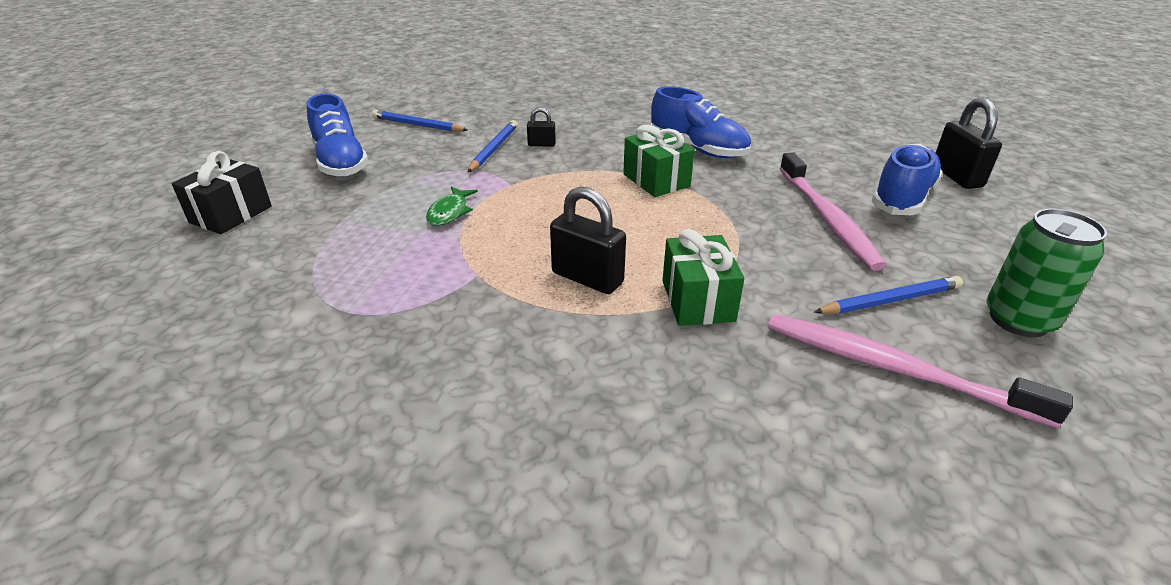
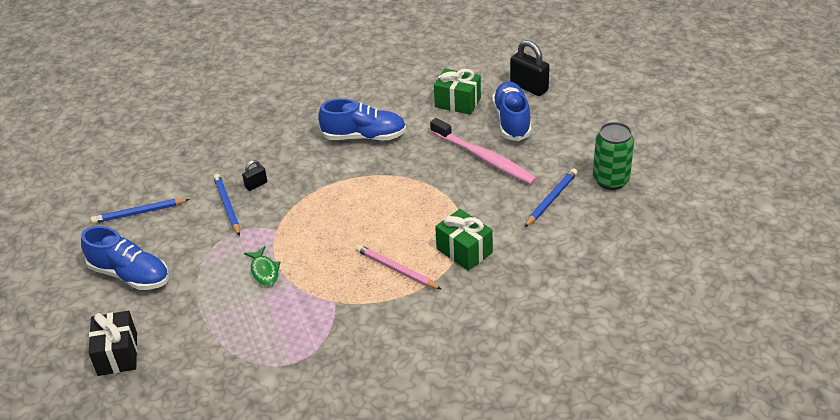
camera: 35 degrees left, 5 degrees up
black padlock [550,187,626,294] -> pink pencil [356,244,442,290]
green gift [623,125,695,197] -> green gift moved to [434,69,481,115]
pink toothbrush [768,314,1073,428] -> none

